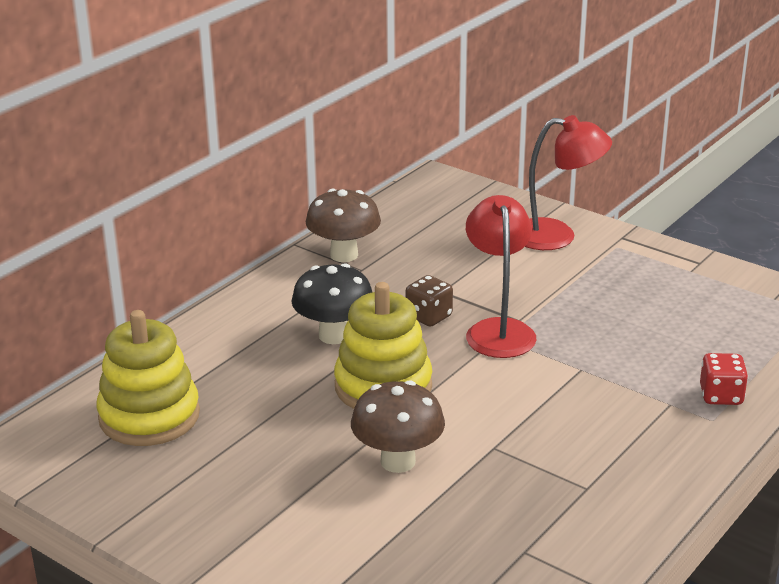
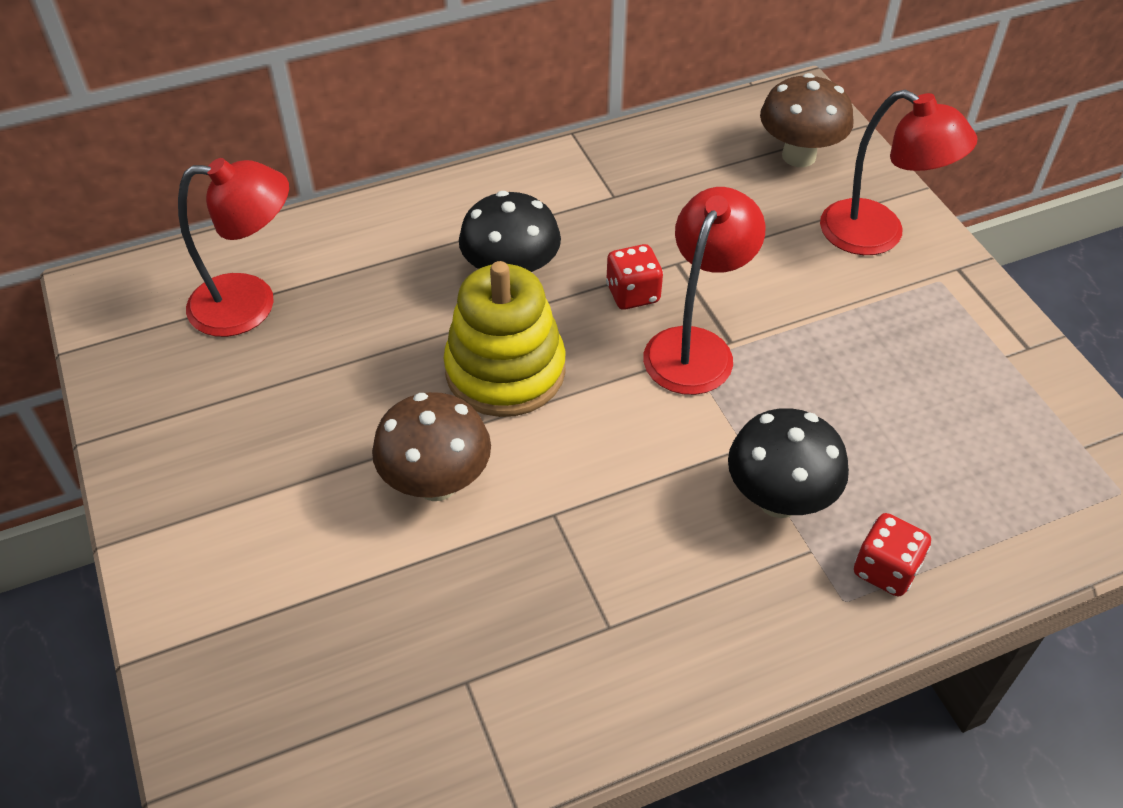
camera: 30 degrees right, 20 degrees up
yellow stacking toy [96,310,200,446] -> red lamp [178,158,289,337]
brown mushroom [306,189,381,262] -> brown mushroom moved to [760,73,854,167]
brown dice [406,275,453,327] -> red dice [606,244,663,310]
none -> black mushroom [728,408,849,518]

